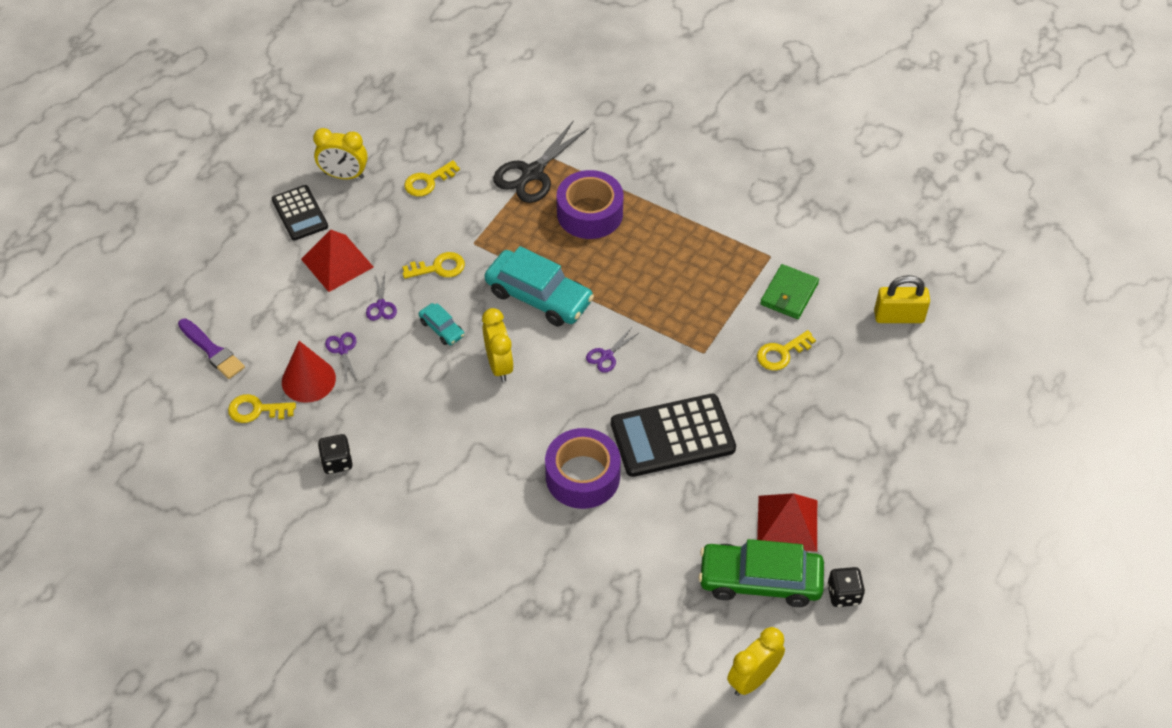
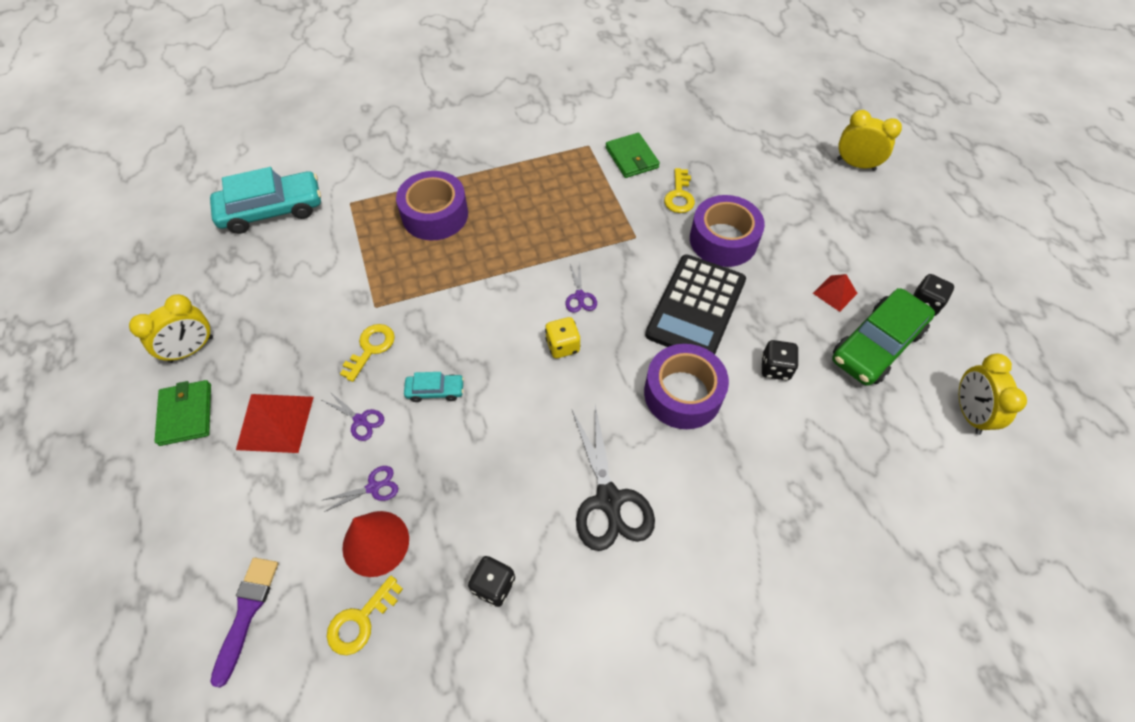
camera: 50 degrees left, 5 degrees up
purple brush [178,318,245,379] -> purple brush turned 75 degrees counterclockwise [210,558,278,688]
black calculator [272,185,328,241] -> green wallet [155,380,211,446]
purple scissors [325,332,357,381] -> purple scissors turned 135 degrees clockwise [323,466,398,512]
yellow key [404,160,460,196] -> none
yellow clock [482,308,514,382] -> yellow clock moved to [837,110,902,171]
turquoise car [484,246,594,326] -> turquoise car moved to [210,167,321,234]
black scissors [493,120,589,203] -> black scissors moved to [572,405,655,551]
red pyramid [757,493,817,552] -> red pyramid [813,274,858,312], size x0.57
yellow padlock [874,275,930,323] -> none
none -> yellow dice [545,317,580,358]
none -> purple tape [690,195,765,267]
none -> black dice [762,340,799,380]

